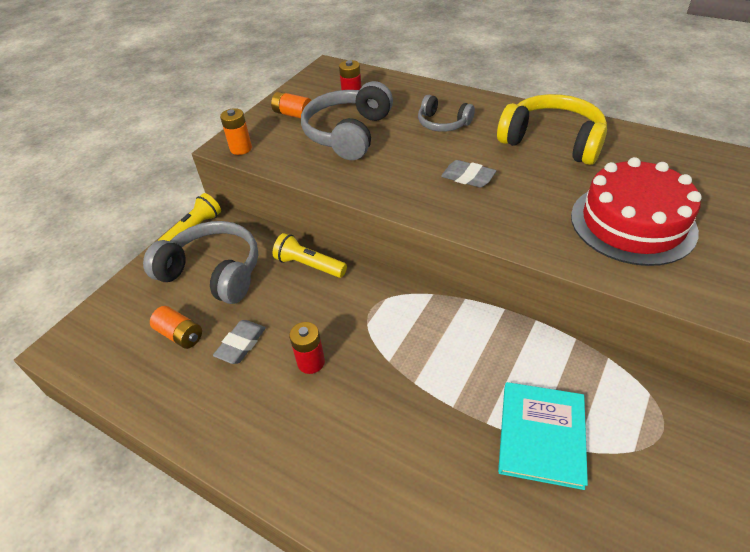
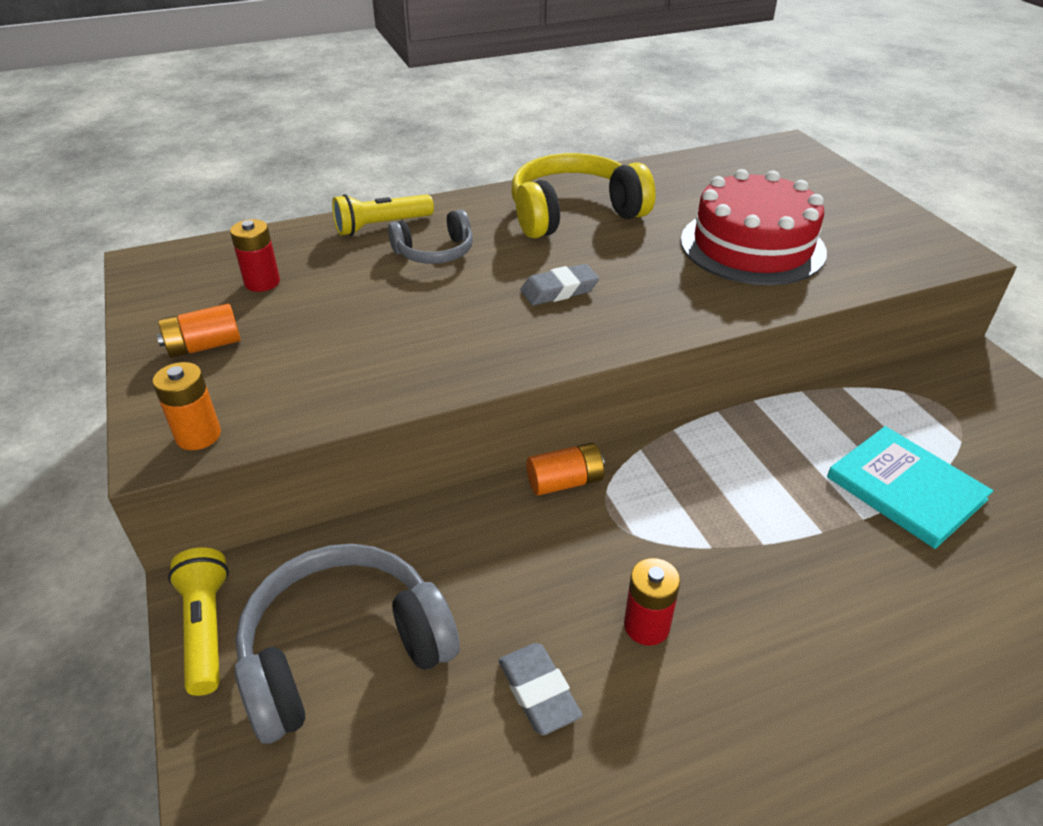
camera: 55 degrees left, 5 degrees down
orange battery [150,306,202,349] -> orange battery moved to [526,443,605,496]
yellow flashlight [272,233,347,278] -> yellow flashlight moved to [332,194,434,236]
grey headphones [301,81,393,160] -> none

